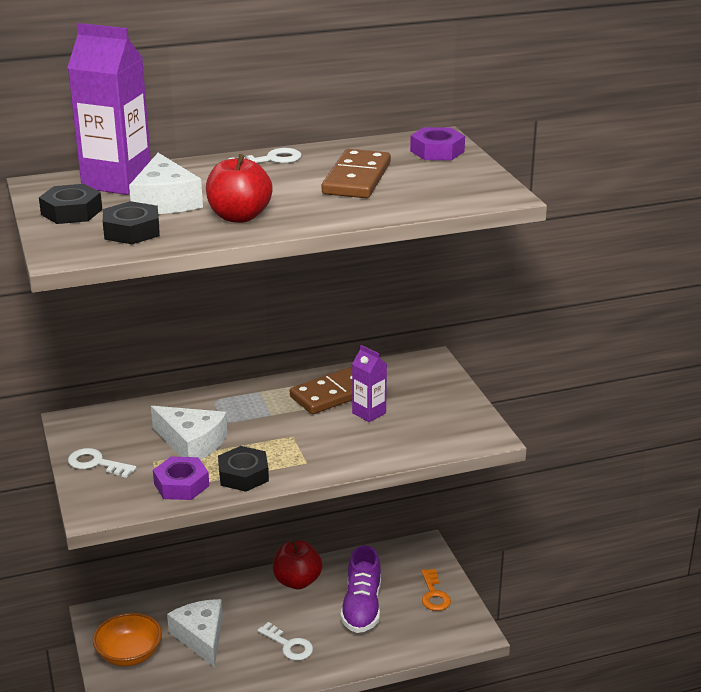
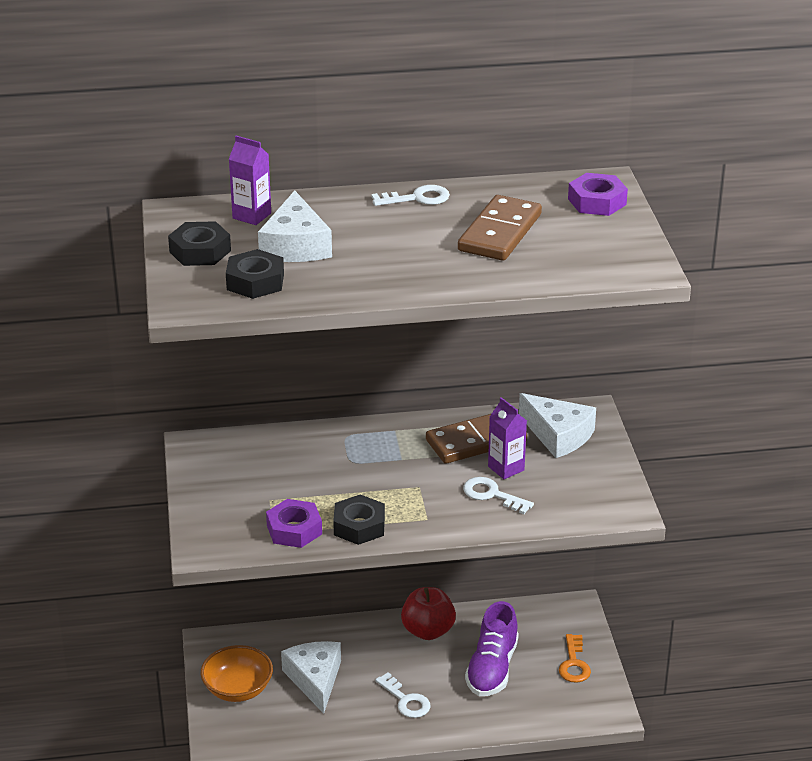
camera: 10 degrees right, 5 degrees up
purple carton [67,23,151,195] -> purple carton [229,136,271,225], size x0.53
white key [68,448,136,478] -> white key moved to [463,477,534,514]
white cheese [151,406,228,460] -> white cheese moved to [519,393,596,458]
red apple [206,154,273,223] -> none

